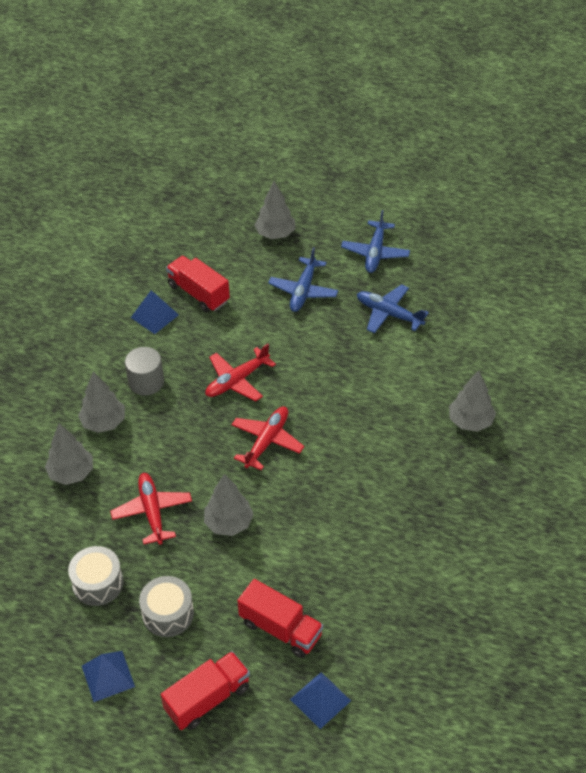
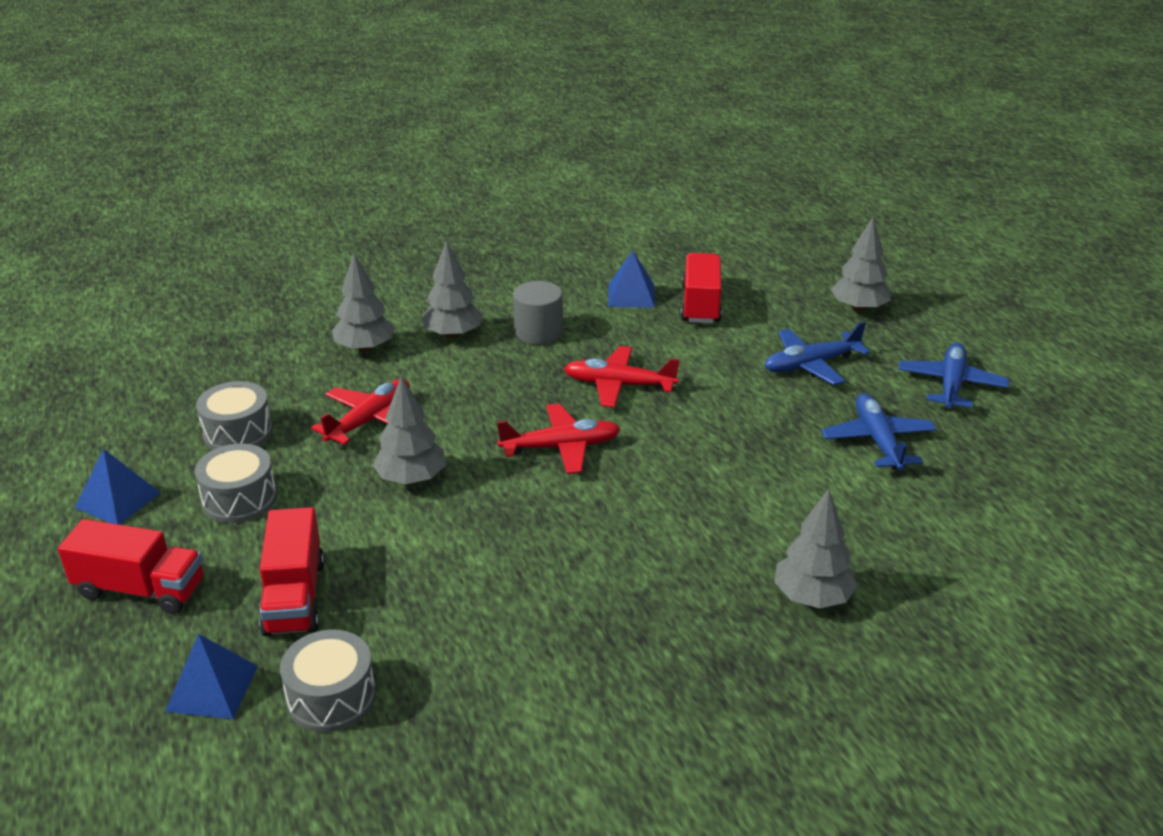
camera: 50 degrees right, 15 degrees down
blue plane [341,210,410,273] -> blue plane turned 135 degrees clockwise [898,342,1009,409]
none -> grey drum [280,630,376,732]

